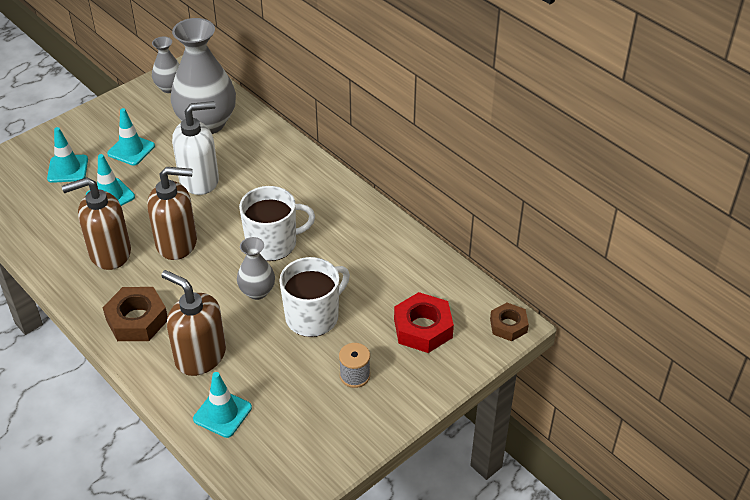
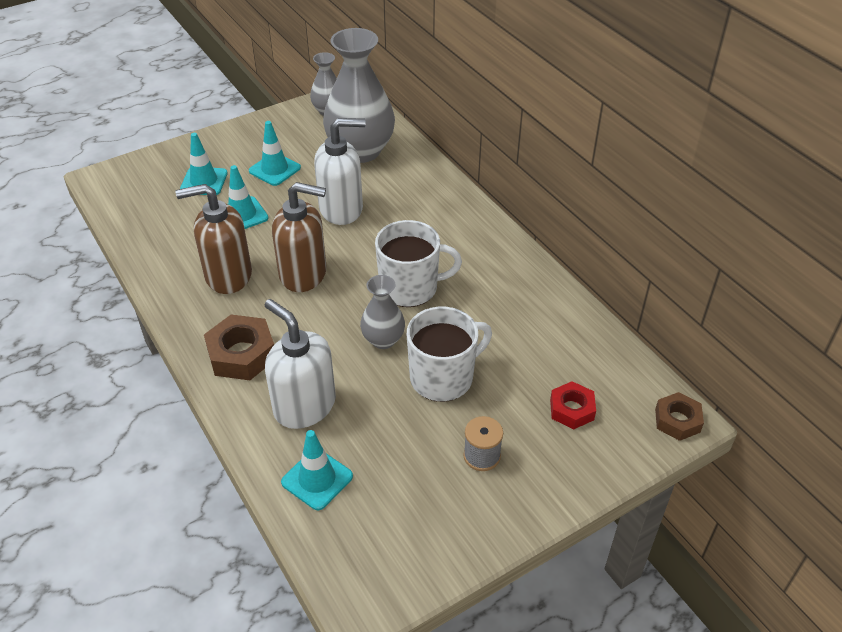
camera: 10 degrees right, 0 degrees up
brown soap dispenser [161,270,226,376] -> white soap dispenser [265,299,336,429]
red nut [394,292,454,353] -> red nut [550,381,596,429], size x0.64

